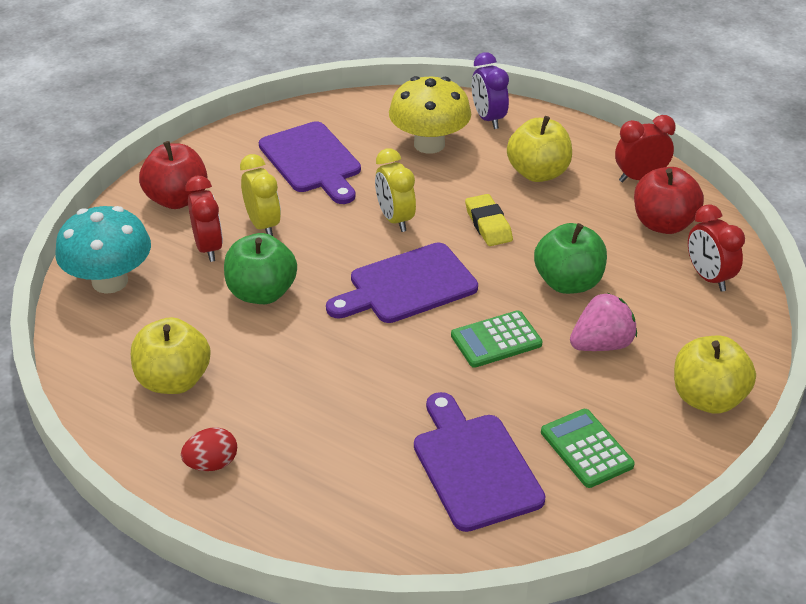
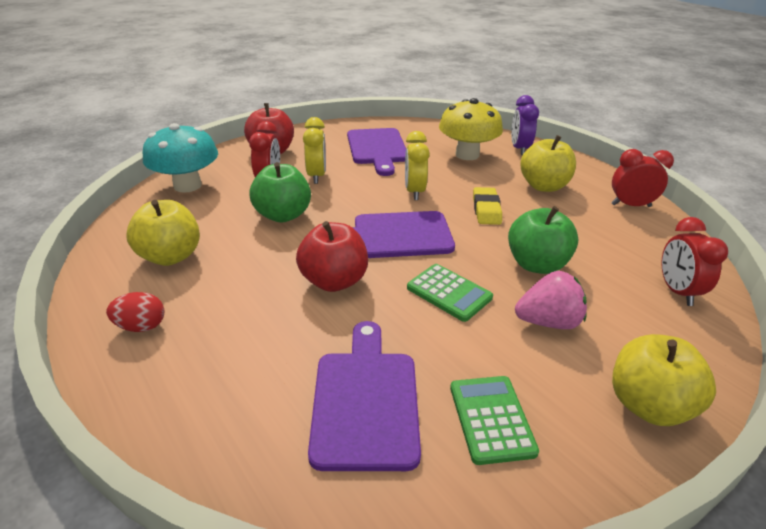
camera: 20 degrees right, 5 degrees down
green calculator [451,310,543,368] -> green calculator turned 135 degrees counterclockwise [407,264,493,322]
red apple [634,167,704,234] -> red apple moved to [296,221,368,292]

